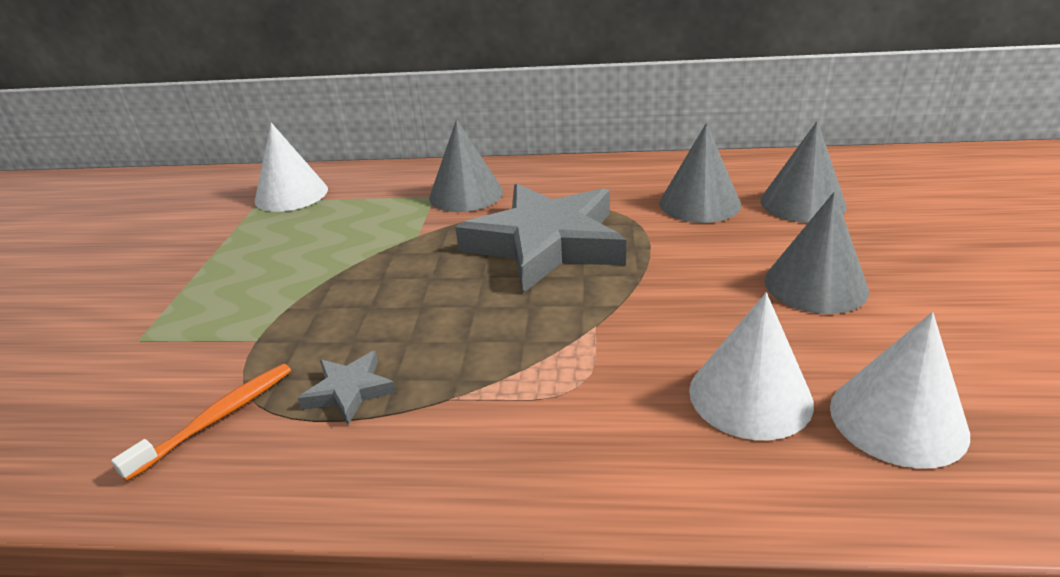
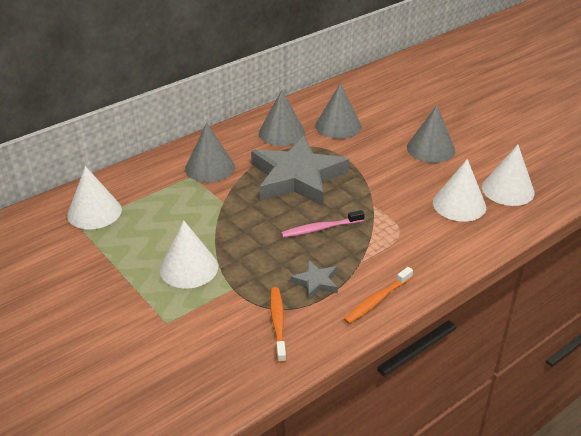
camera: 45 degrees left, 5 degrees up
grey cone [760,121,847,223] -> grey cone moved to [259,90,305,146]
none -> white cone [160,221,218,289]
none -> pink toothbrush [281,210,365,238]
none -> orange toothbrush [344,267,413,324]

